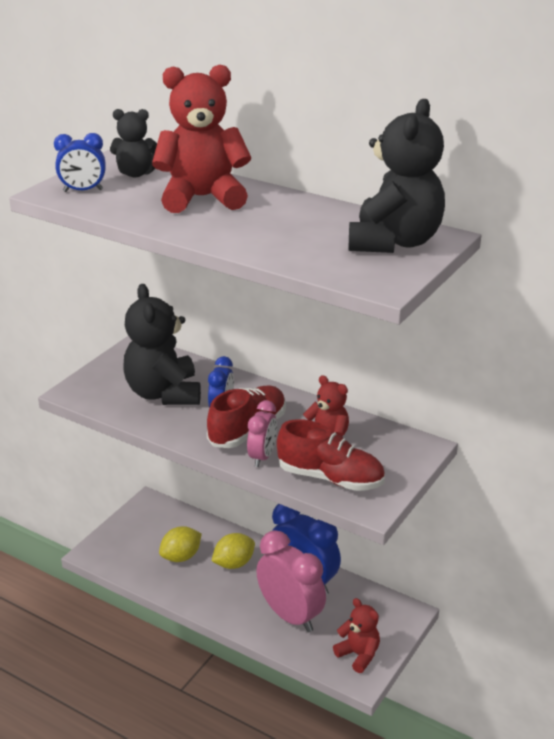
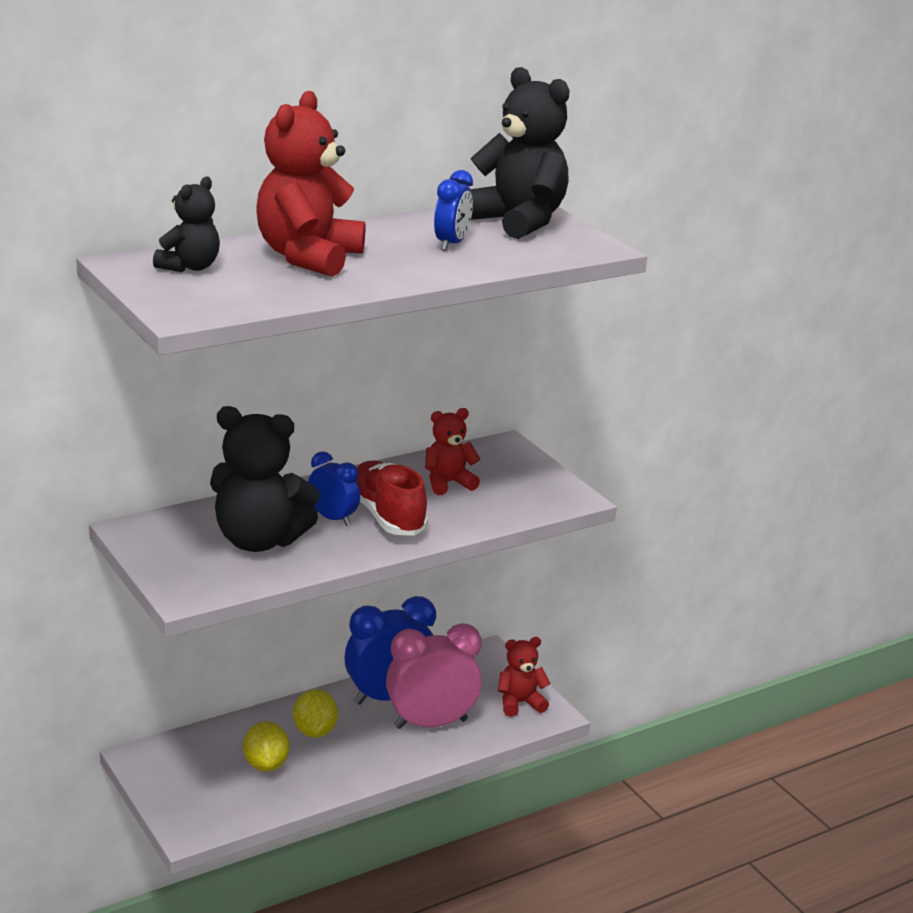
camera: 65 degrees left, 5 degrees down
blue clock [54,133,106,192] -> blue clock moved to [434,170,473,251]
pink clock [247,400,277,467] -> none
red shoe [277,419,385,491] -> none

